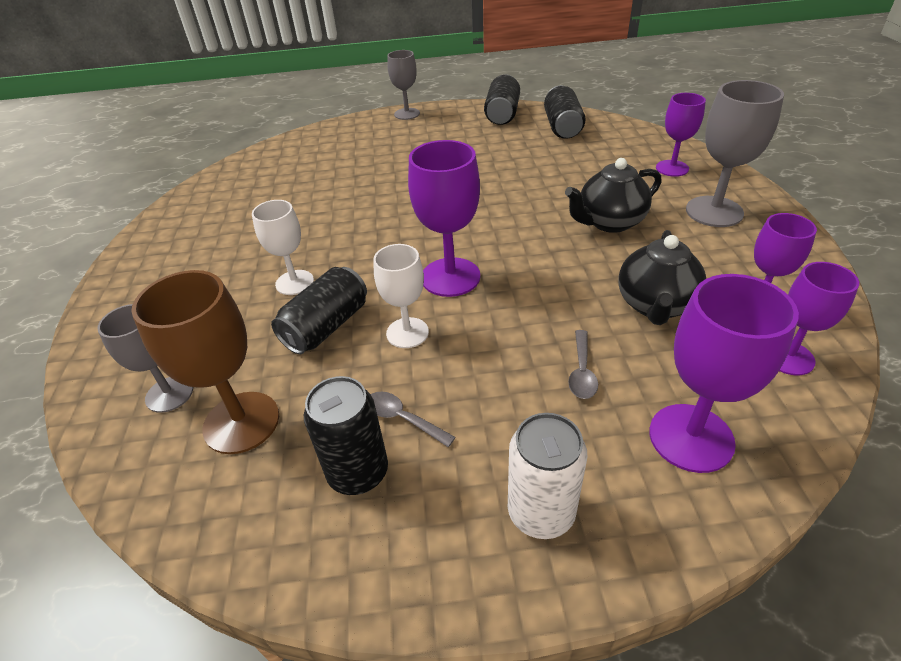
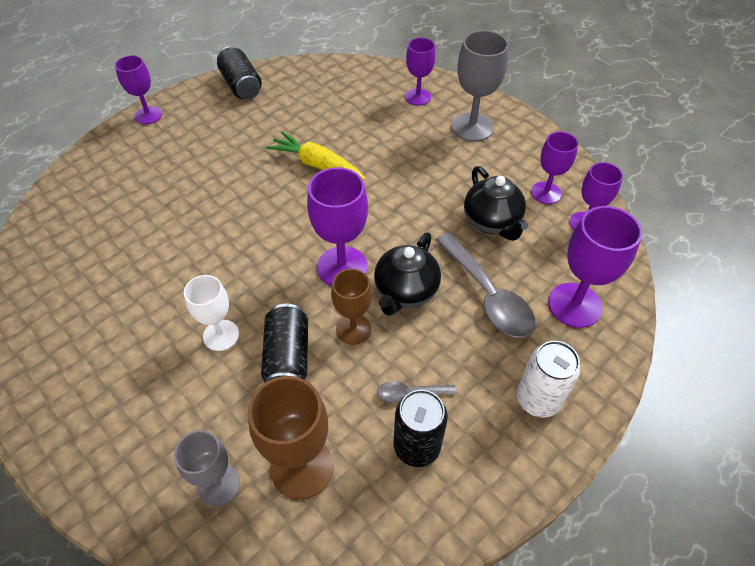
camera: 40 degrees left, 10 degrees up
white goblet [373,244,429,348] -> brown goblet [331,269,372,345]
grey goblet [387,50,420,120] -> purple goblet [115,55,162,124]
black can [544,85,586,139] -> none
black teapot [565,158,661,233] -> black teapot moved to [374,233,441,316]
grey spoon [568,330,598,399] -> grey spoon [436,232,535,338], size x2.07
none -> yellow carrot [266,131,366,180]

